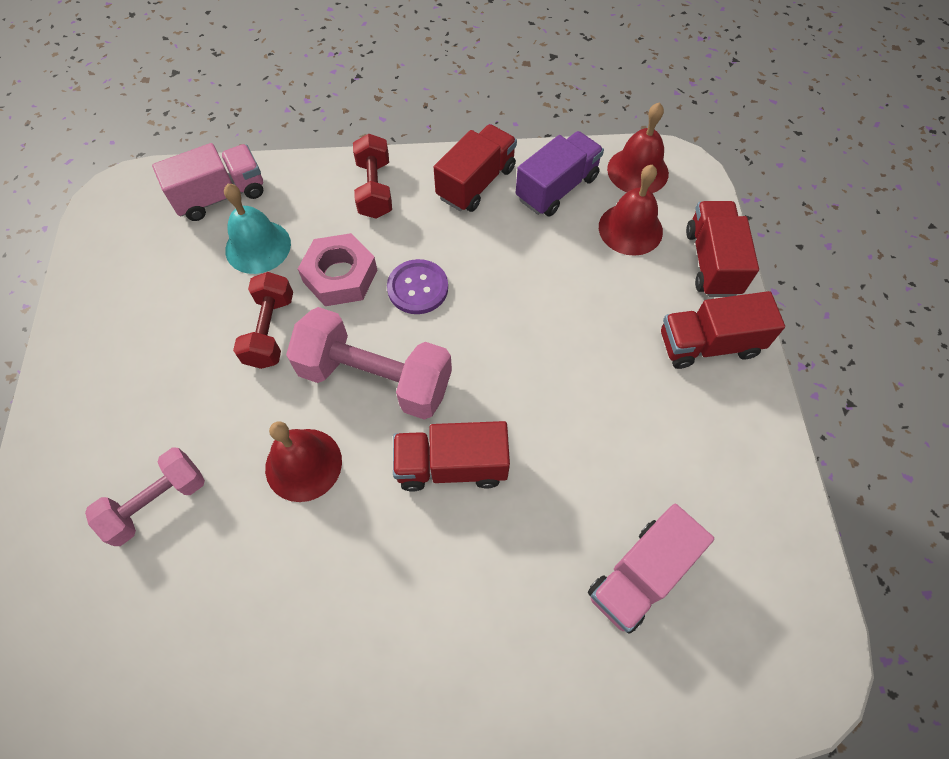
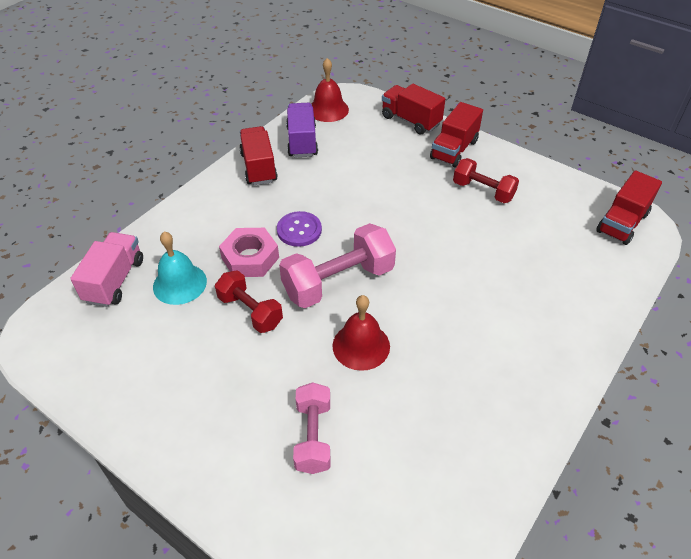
camera: 50 degrees left, 15 degrees down
red dumbbell [353,133,392,219] -> red dumbbell moved to [453,158,519,203]
red truck [393,421,510,492] -> red truck moved to [596,170,662,245]
pink truck [588,504,714,634] -> none
red bell [599,165,663,256] -> none

